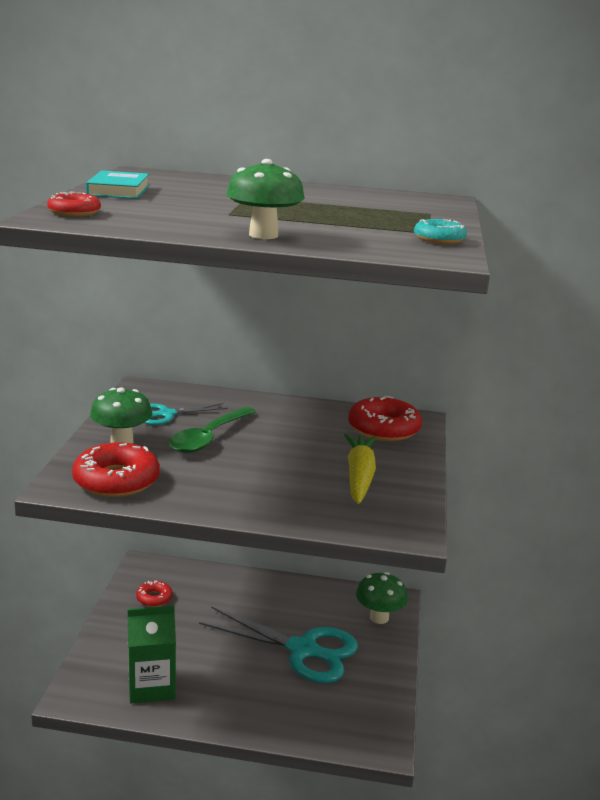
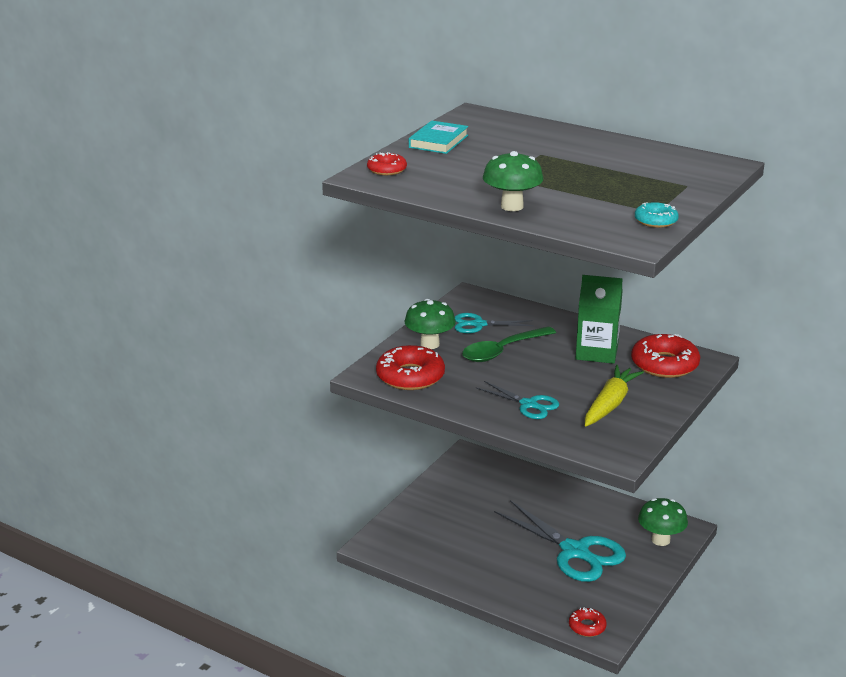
camera: 25 degrees right, 5 degrees up
green carton [128,606,176,703] -> green carton moved to [575,275,623,364]
red donut [136,581,173,607] -> red donut moved to [569,607,607,637]
none -> turquoise scissors [476,381,559,419]

